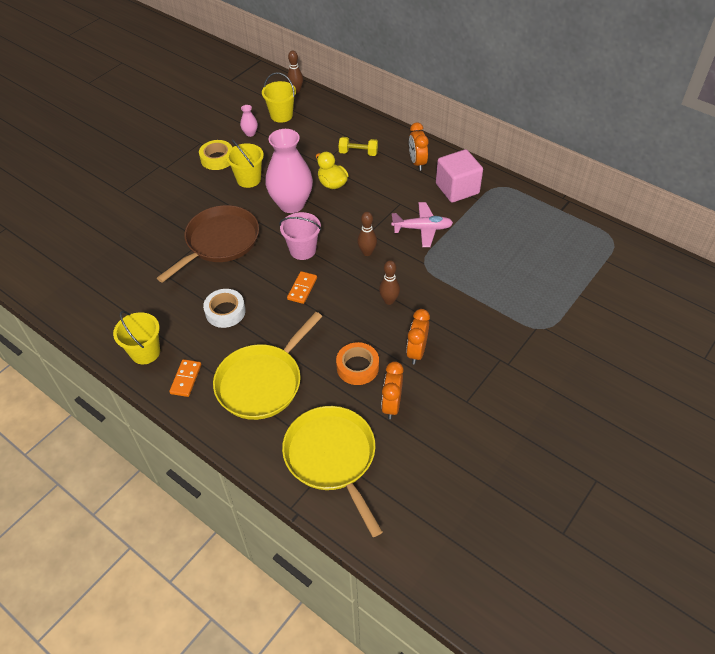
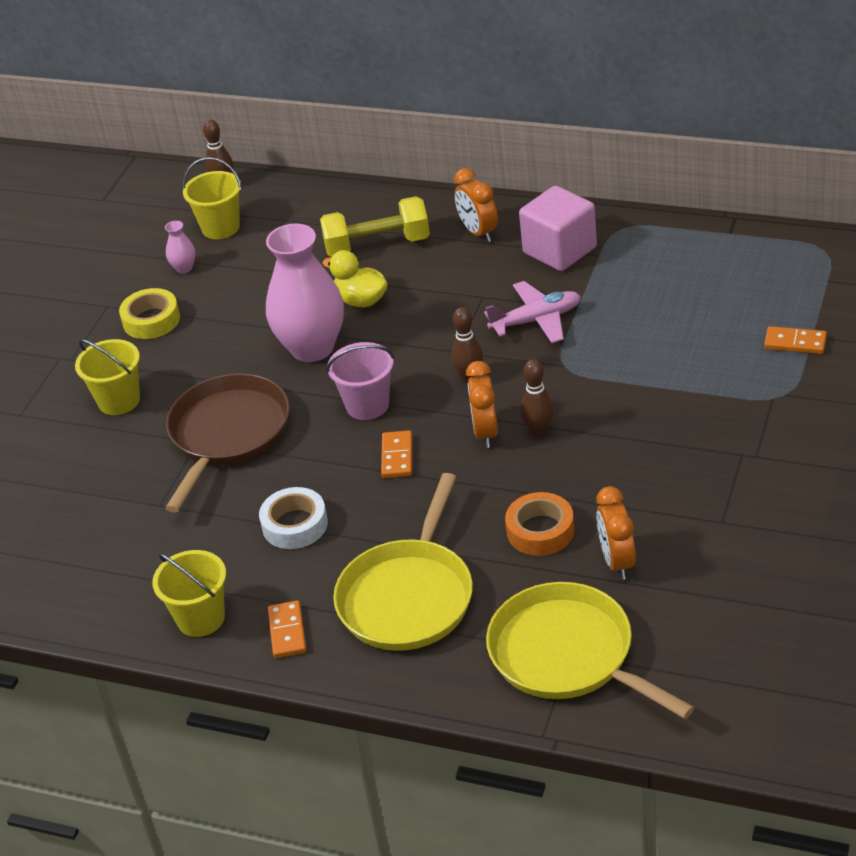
camera: 15 degrees left, 10 degrees down
yellow bucket [226,139,264,188] -> yellow bucket moved to [75,339,140,415]
yellow dumbbell [339,137,378,156] -> yellow dumbbell [320,196,430,257], size x1.63
orange clock [406,309,430,364] -> orange clock moved to [466,361,498,448]
none -> orange domino [764,326,827,354]

